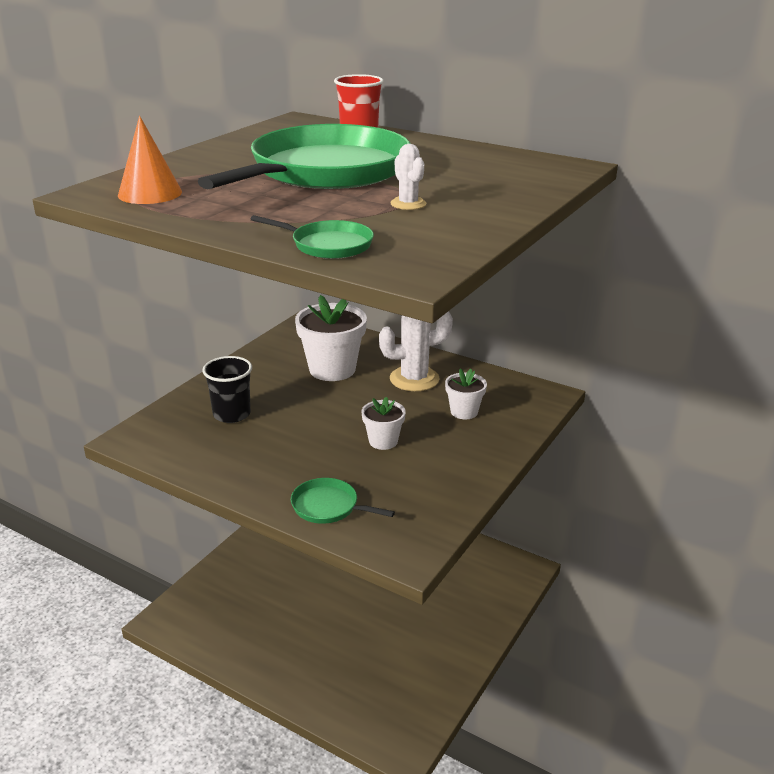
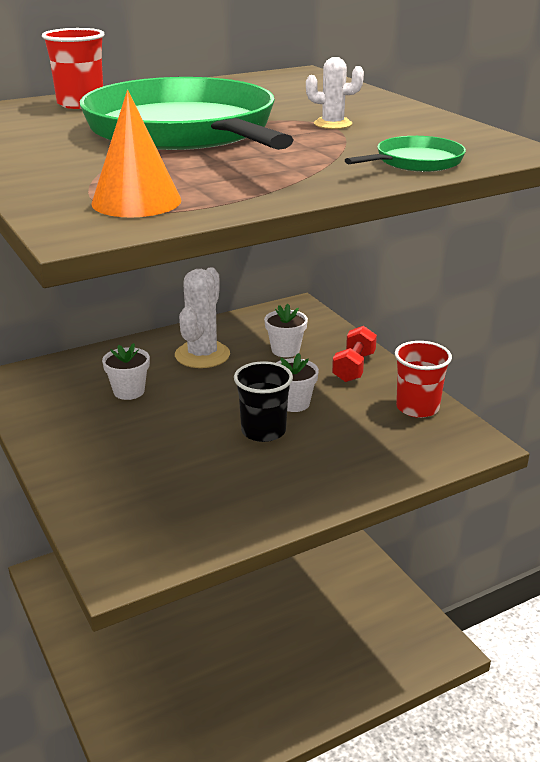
camera: 60 degrees left, 0 degrees up
black cup [203,356,252,423] -> black cup moved to [234,361,293,442]
green pan [291,478,395,524] -> none
white flower pot [295,295,367,381] -> white flower pot [102,343,150,400], size x0.55
none -> red dumbbell [332,326,377,382]
none -> red cup [395,341,452,418]

